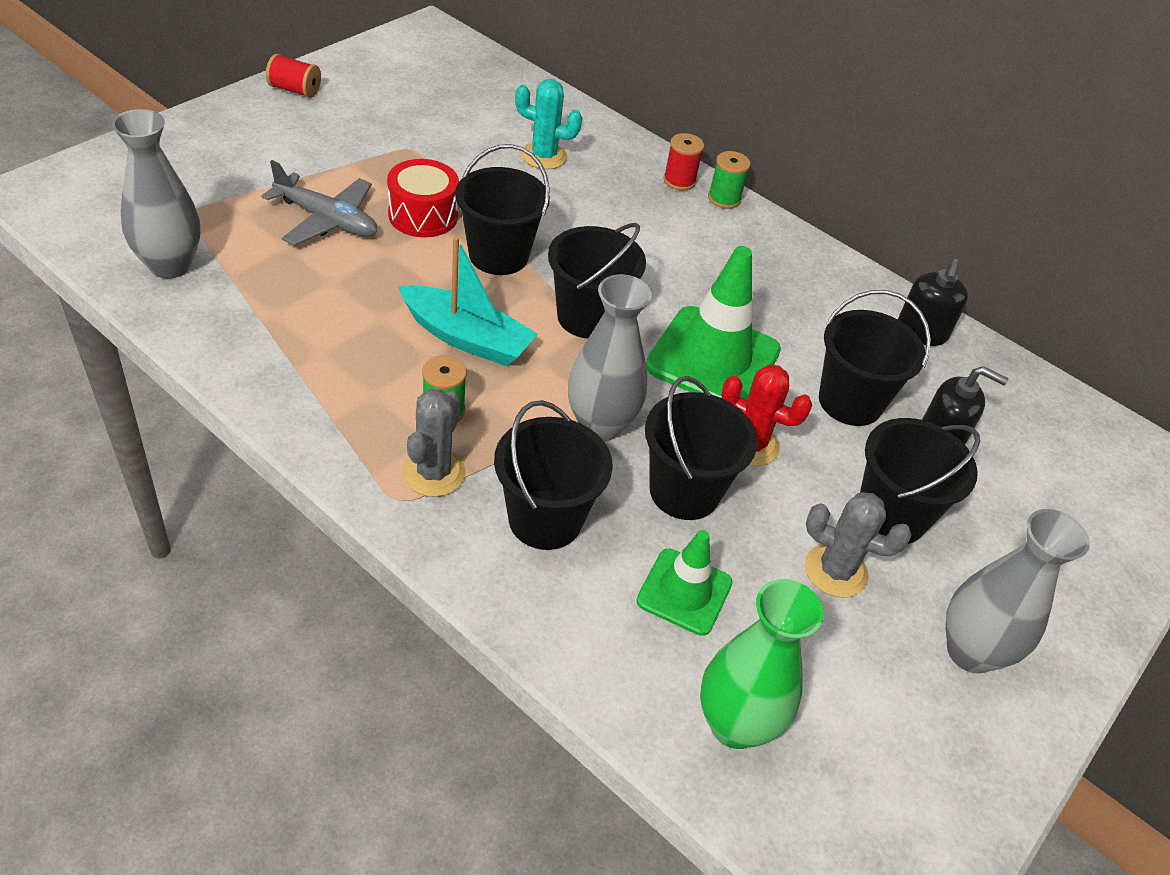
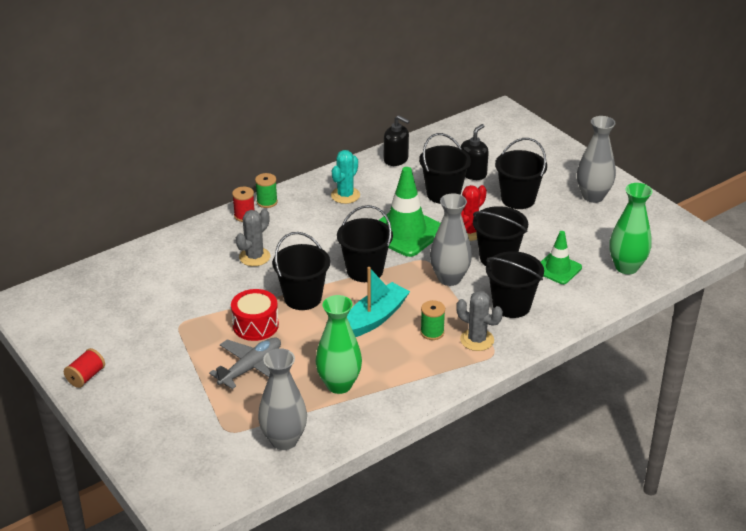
camera: 70 degrees left, 10 degrees down
turquoise cactus [515,79,582,169] -> turquoise cactus moved to [331,150,360,204]
grey cactus [805,492,912,598] -> grey cactus moved to [236,209,270,266]
none -> green vase [315,295,362,394]

